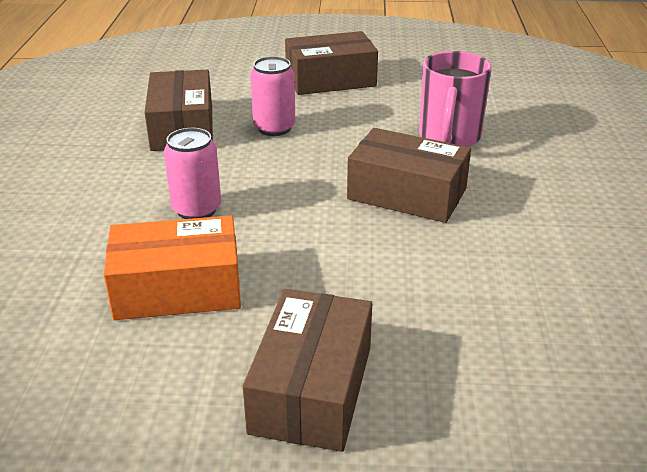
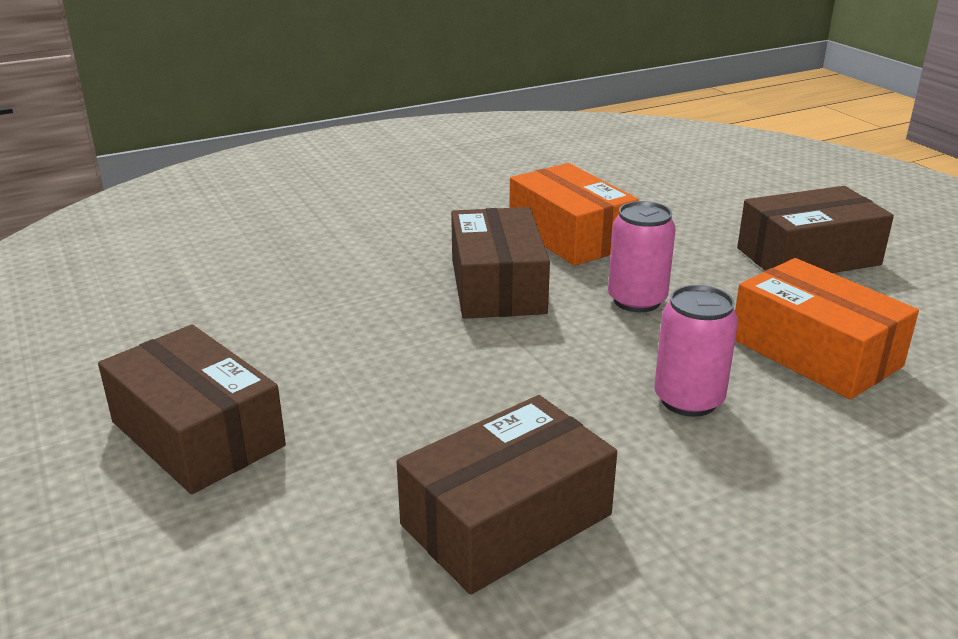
camera: 120 degrees left, 5 degrees down
pink can [250,56,295,136] -> pink can moved to [608,201,676,312]
pink mug [419,51,492,147] -> none
none -> orange box [509,163,639,266]

